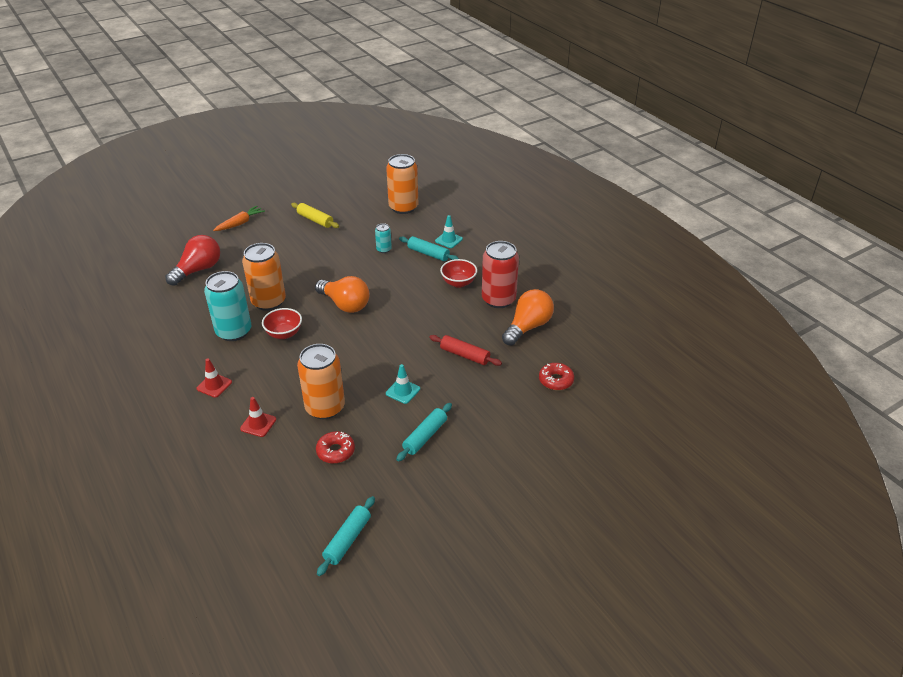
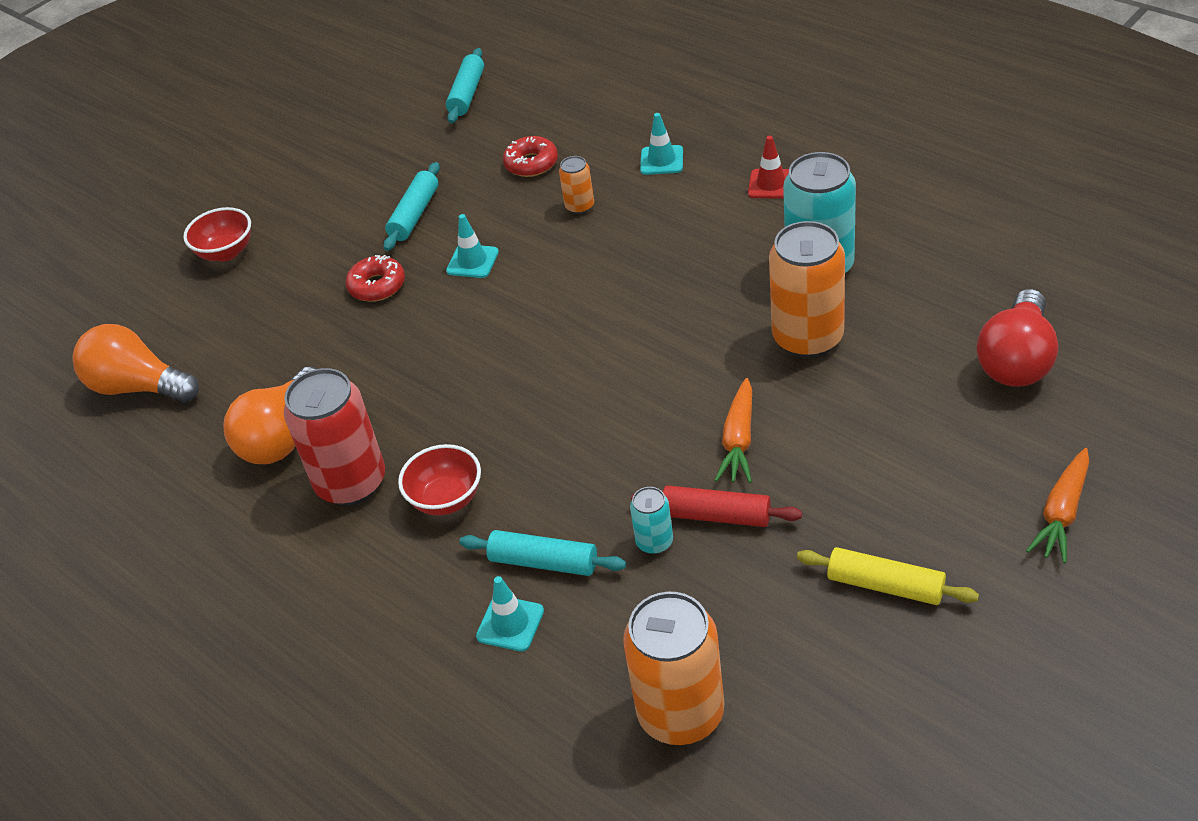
camera: 170 degrees right, 5 degrees up
red traffic cone [240,397,276,437] -> turquoise traffic cone [640,113,683,175]
red bowl [262,308,302,339] -> red bowl moved to [183,207,251,261]
orange can [297,344,345,419] -> orange can [559,156,594,214], size x0.48
orange light bulb [315,276,370,313] -> orange light bulb moved to [72,324,199,403]
red rolling pin [429,335,502,366] -> red rolling pin moved to [631,485,802,527]
red donut [539,363,574,390] -> red donut moved to [346,255,405,302]
none -> orange carrot [715,378,752,483]

